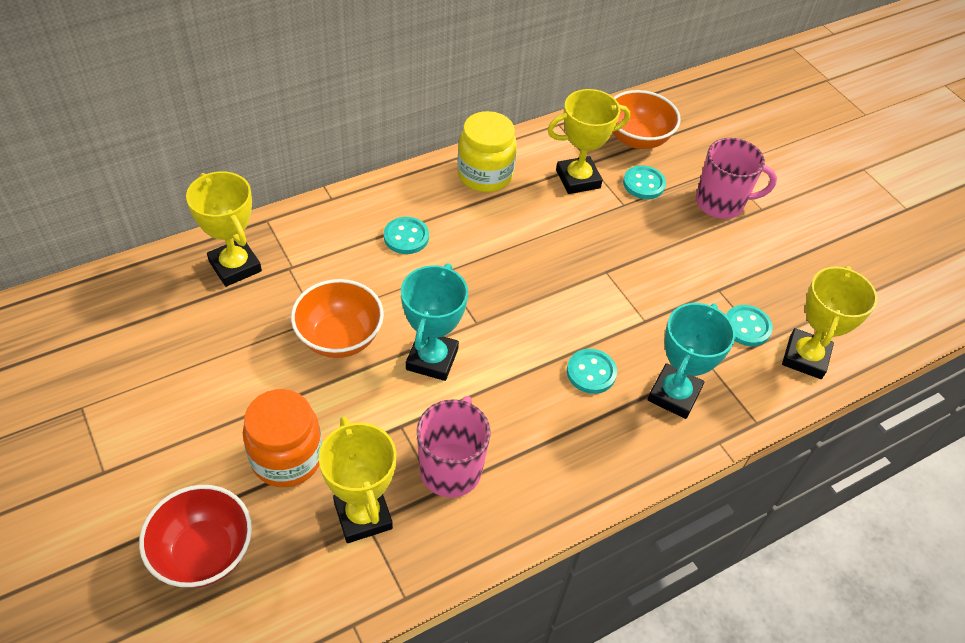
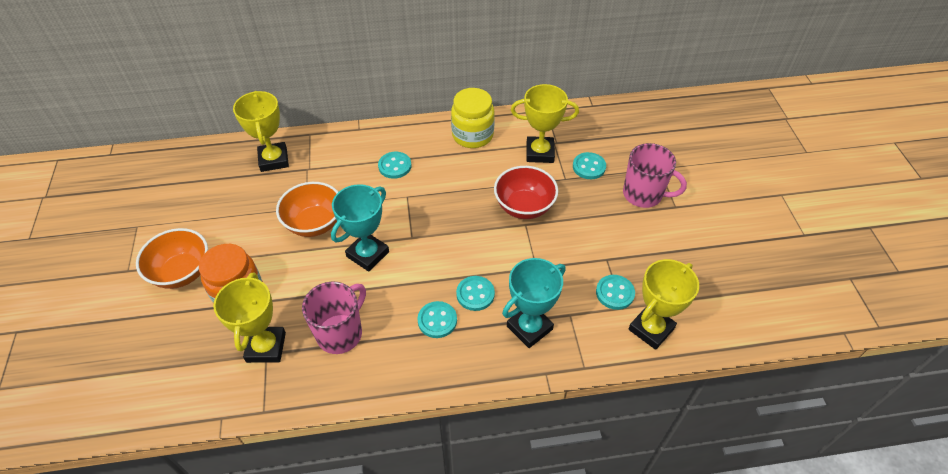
camera: 25 degrees right, 0 degrees up
red bowl [139,485,252,588] -> red bowl moved to [494,166,558,219]
orange bowl [613,90,681,149] -> orange bowl moved to [136,228,208,289]
none -> turquoise button [418,301,457,338]

